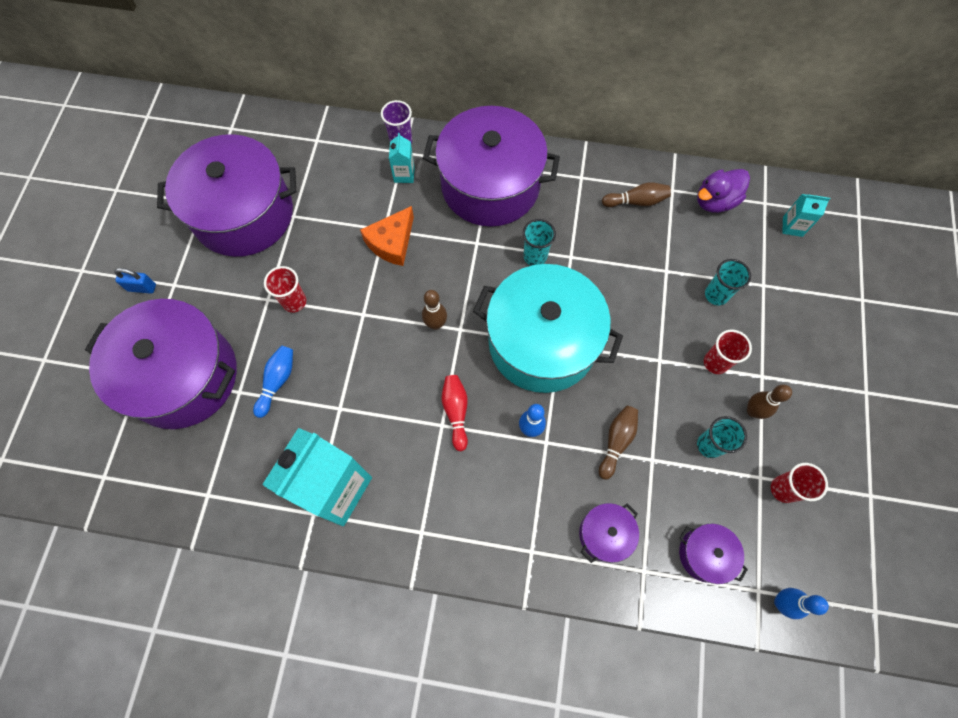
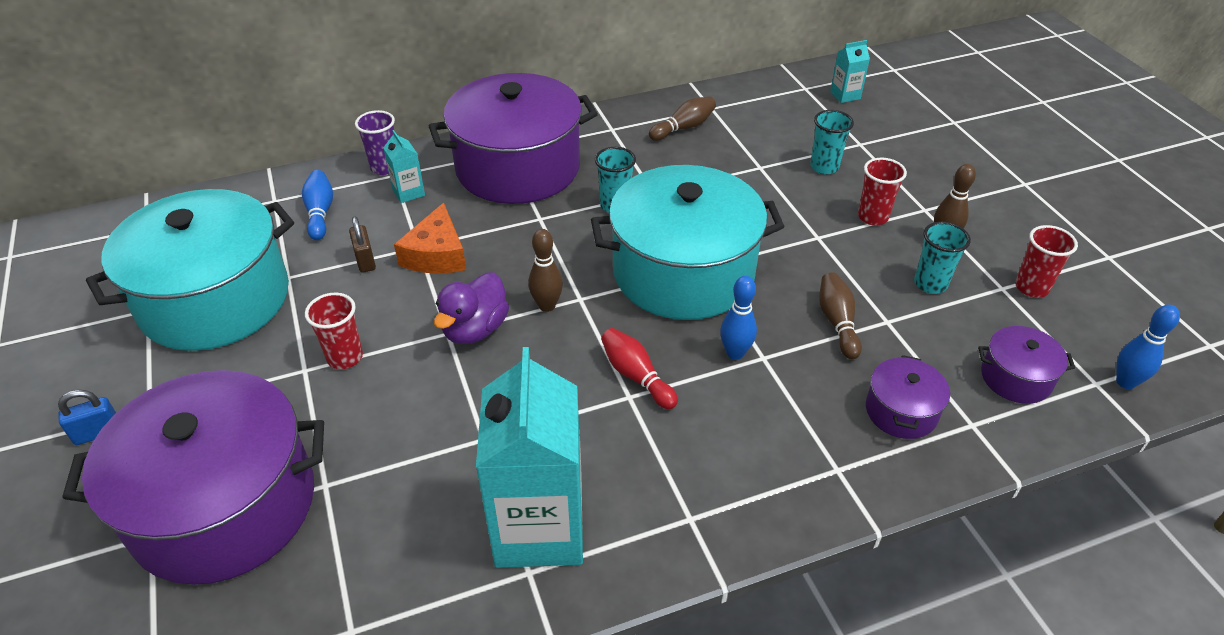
camera: 30 degrees left, 25 degrees down
purple pot [157,134,296,257] -> turquoise pot [86,189,294,351]
blue bowling pin [253,346,293,418] -> blue bowling pin moved to [302,170,333,240]
purple duck [697,169,750,213] -> purple duck moved to [434,272,509,344]
none -> brown padlock [349,217,376,273]

